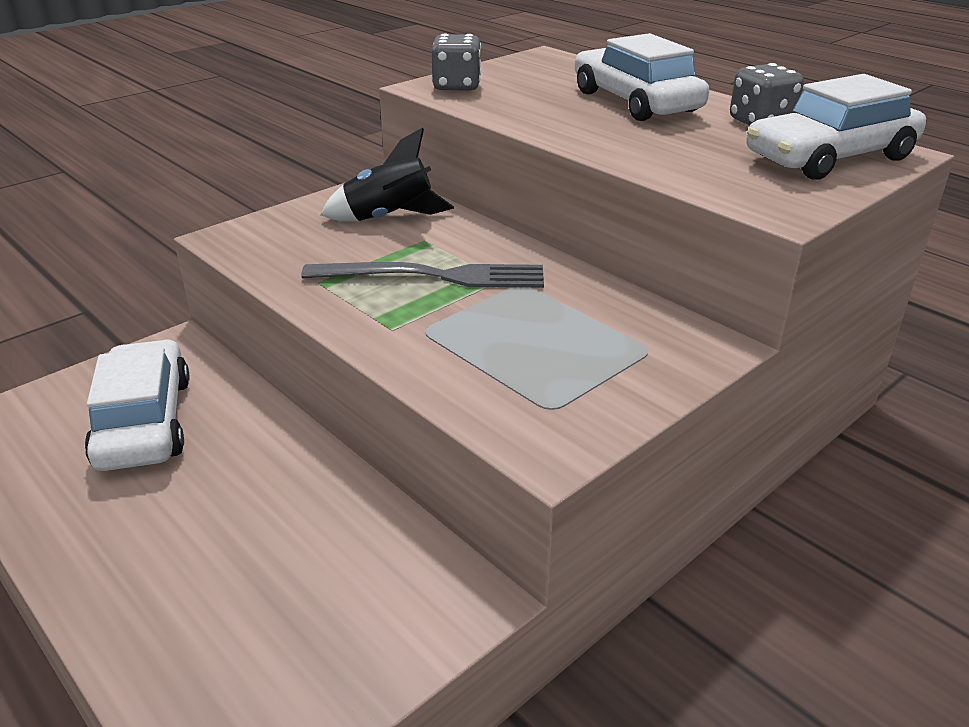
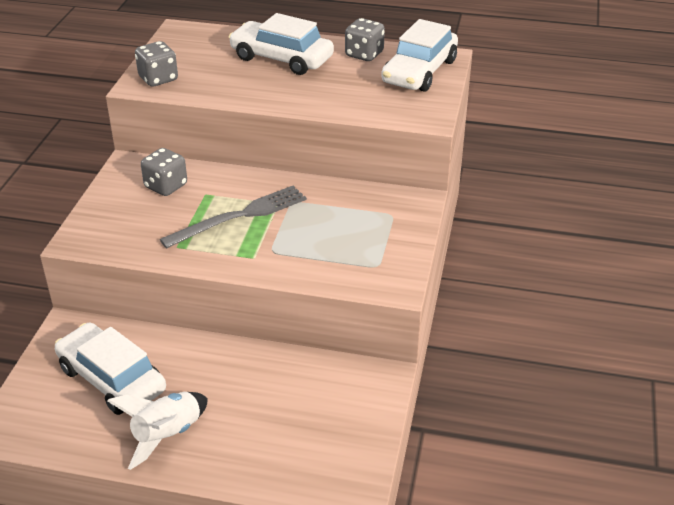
camera: 35 degrees left, 5 degrees up
black rocket [321,128,454,221] -> grey dice [141,148,187,196]
none -> white rocket [107,392,208,470]

